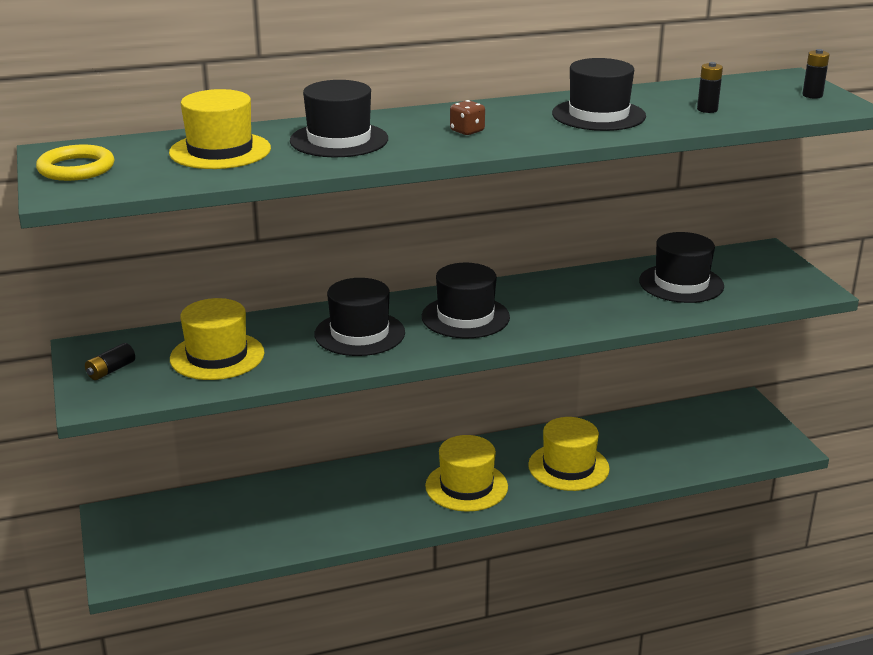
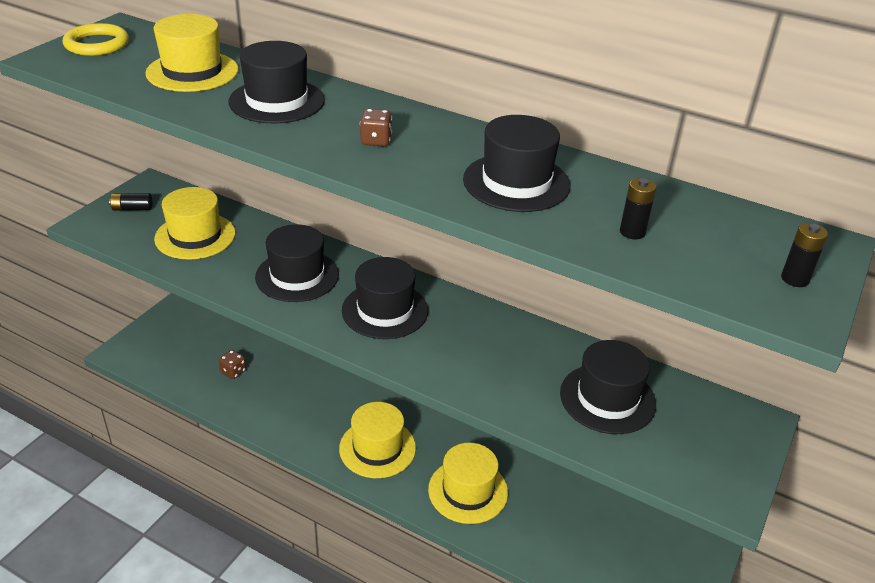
camera: 45 degrees right, 10 degrees up
none -> brown dice [219,350,246,379]

